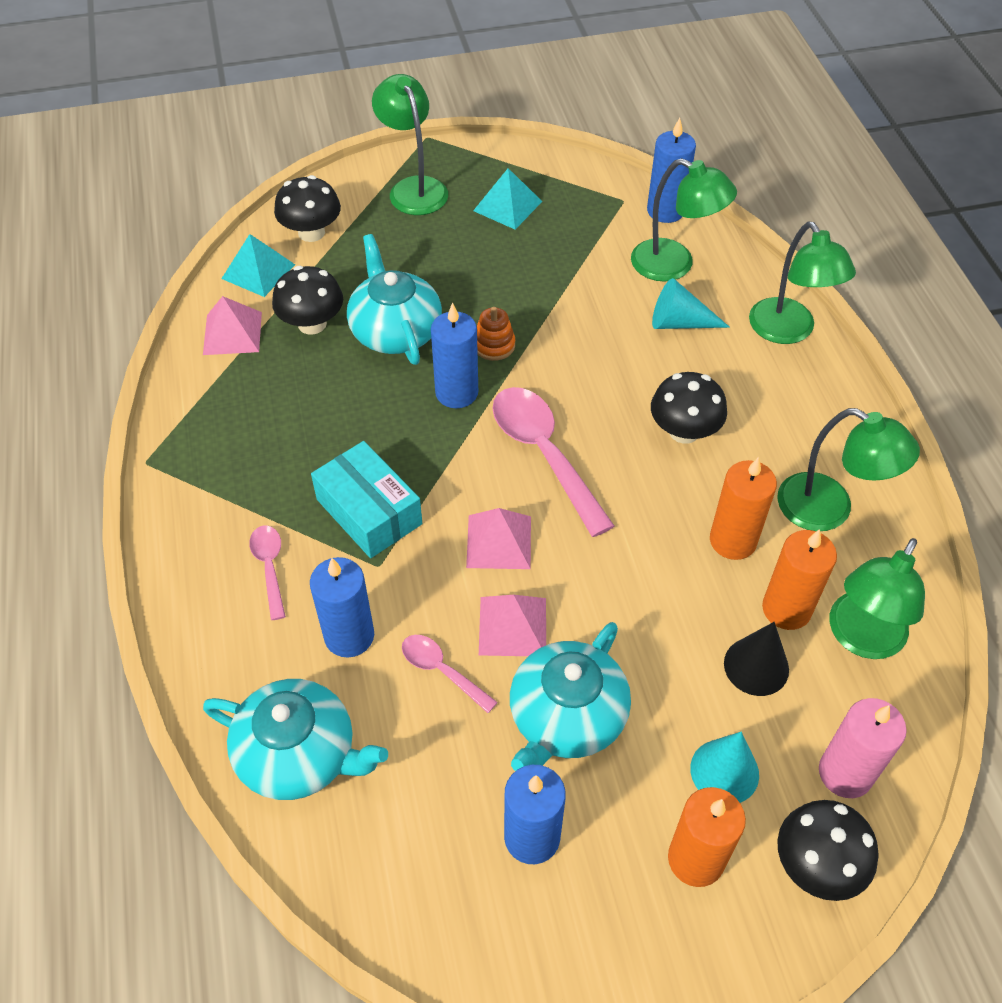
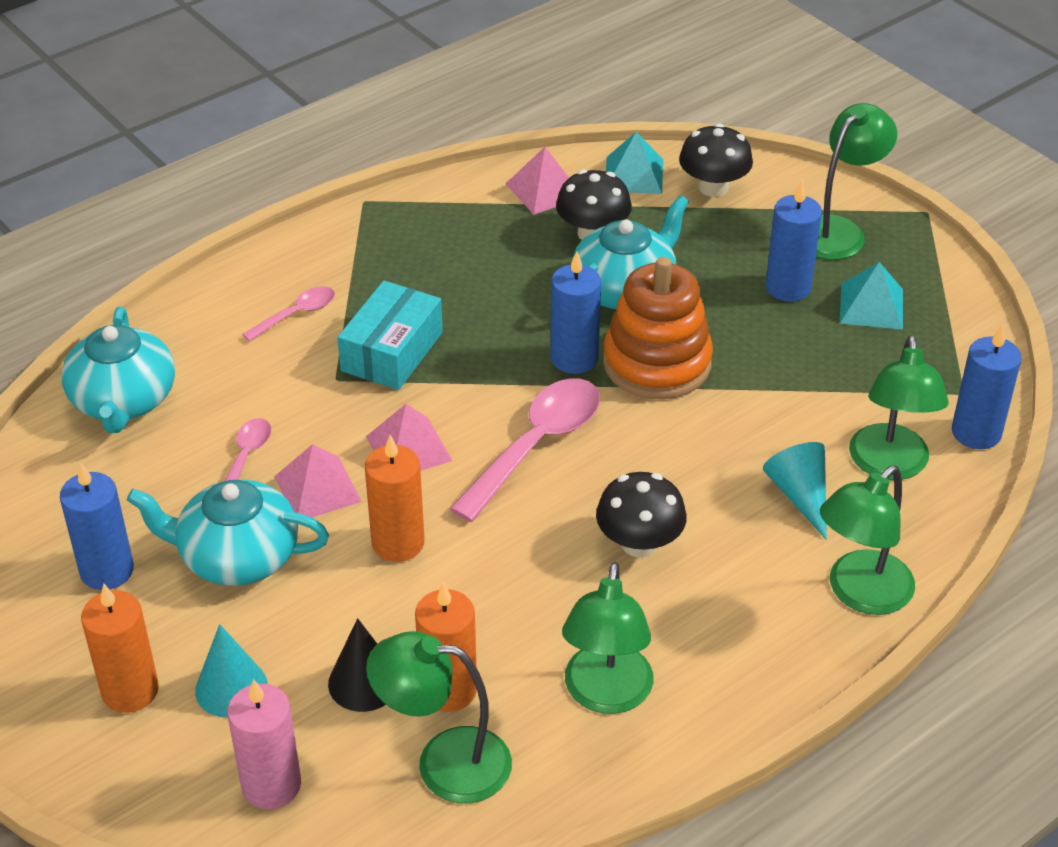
camera: 65 degrees right, 10 degrees down
blue candle [310,557,374,658] -> blue candle moved to [765,181,822,302]
orange stacking toy [477,307,515,361] -> orange stacking toy [603,257,713,400], size x2.23
orange candle [710,457,777,560] -> orange candle moved to [365,435,425,562]
black mushroom [777,800,879,901] -> none

